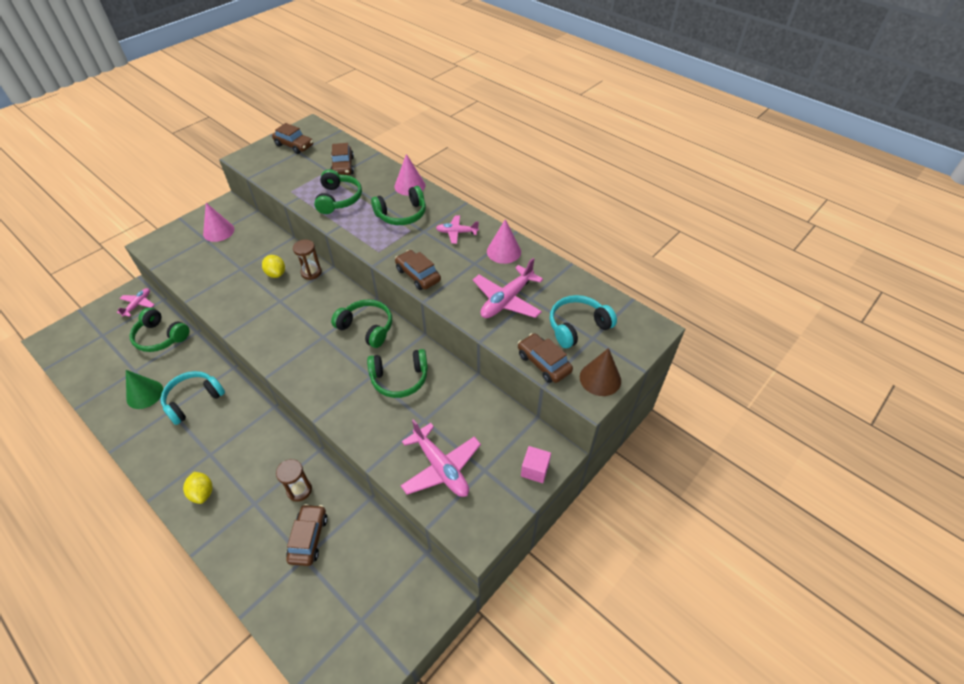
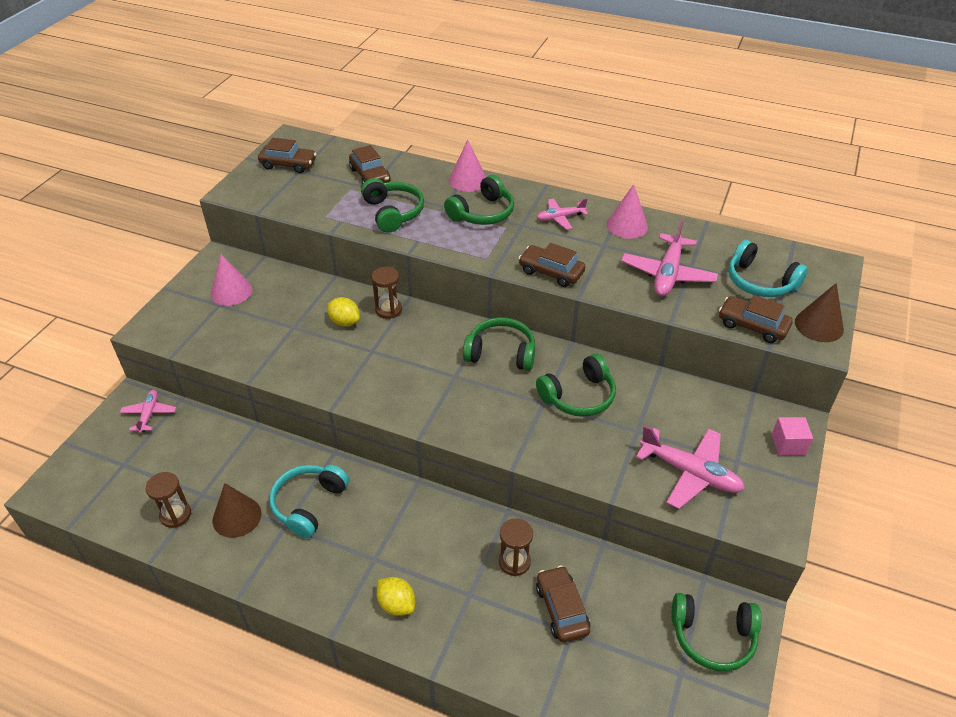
camera: 20 degrees left, 5 degrees down
green cone [126,370,163,409] -> brown cone [213,483,261,538]
green headphones [129,307,189,352] -> green headphones moved to [671,593,762,671]
turquoise headphones [550,295,617,348] -> turquoise headphones turned 90 degrees counterclockwise [728,240,808,297]
none -> brown hourglass [146,472,191,528]

